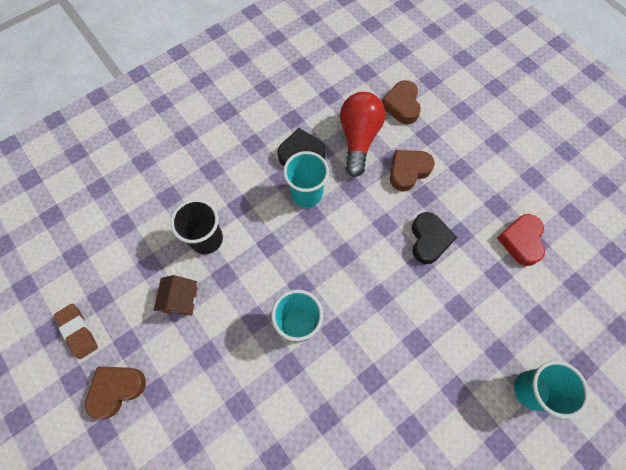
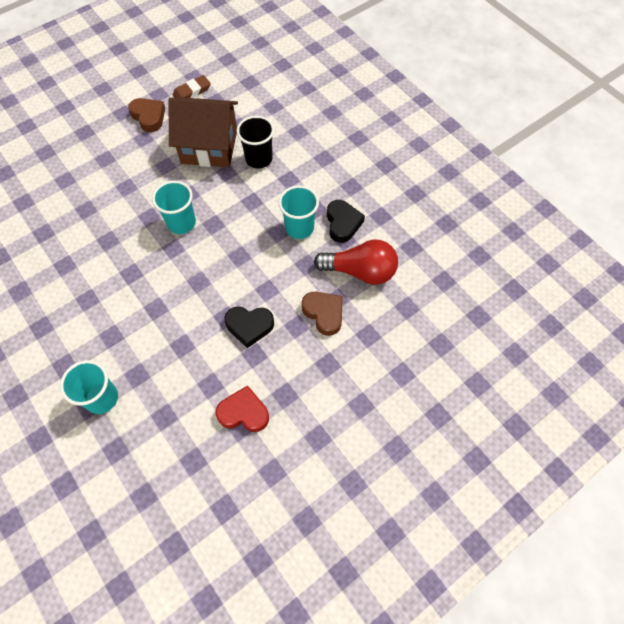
camera: 90 degrees right, 5 degrees down
brown house [154,275,198,315] -> brown house [169,97,238,167], size x2.21
brown heart [382,80,421,124] -> none

